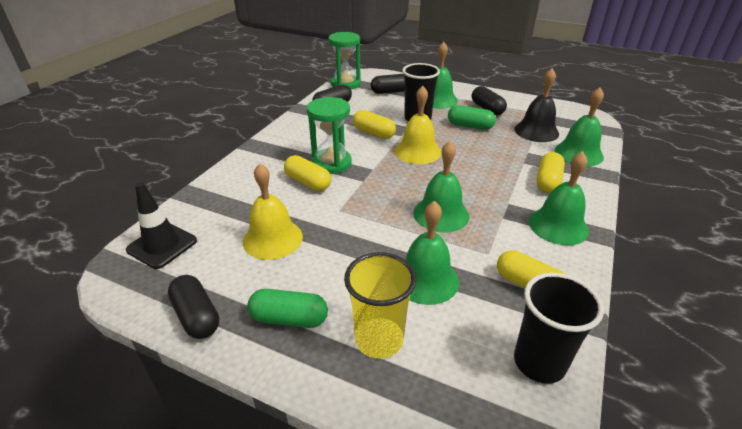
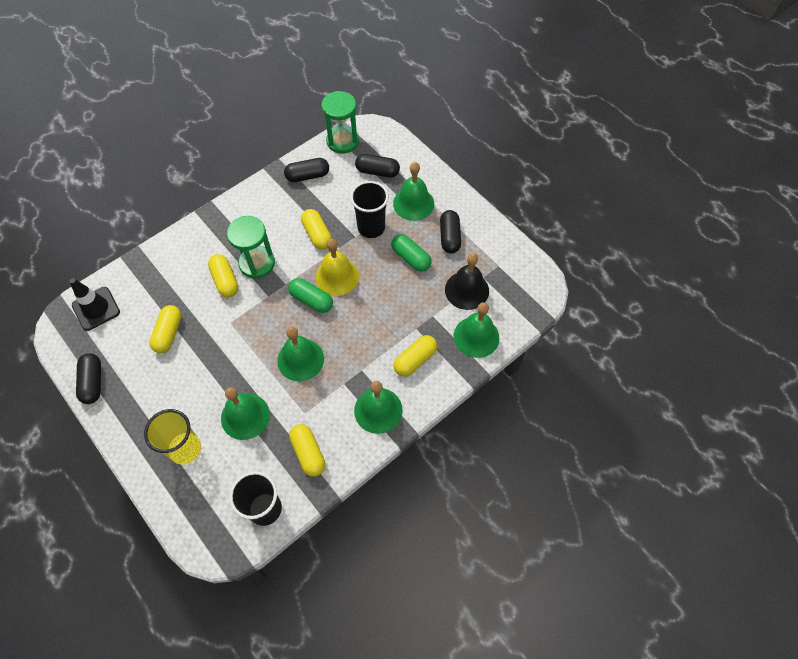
camera: 25 degrees right, 25 degrees up
yellow bell [243,163,303,260] -> yellow capsule [149,305,182,353]
green capsule [247,289,328,328] -> green capsule moved to [288,278,333,313]

